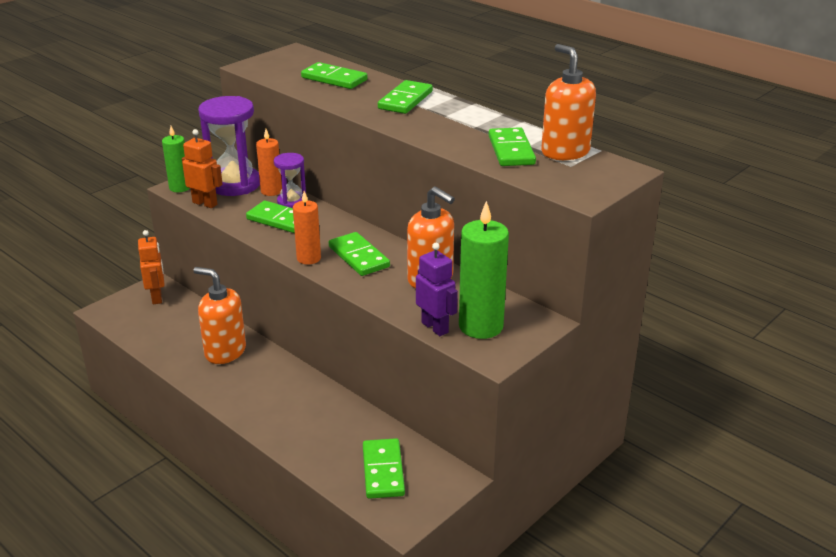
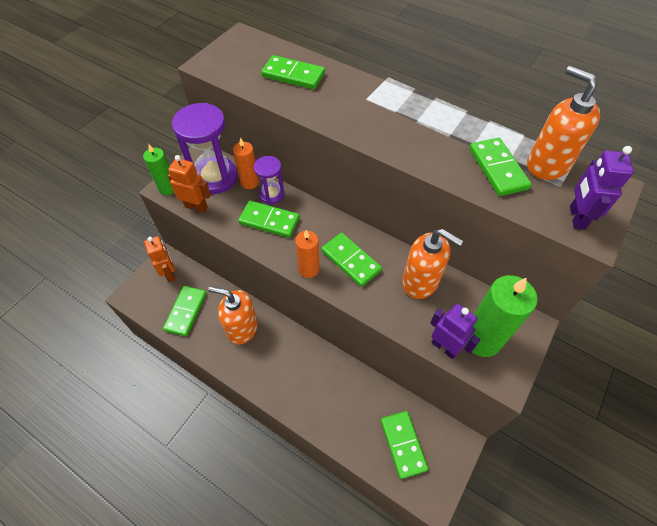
camera: 10 degrees left, 25 degrees up
green domino [378,80,433,114] -> green domino moved to [163,286,207,336]
none -> purple robot [570,146,634,230]

